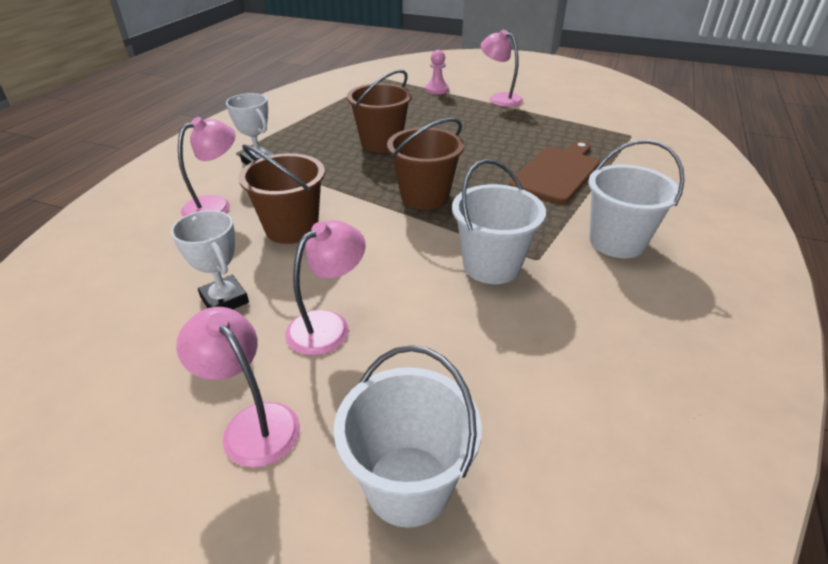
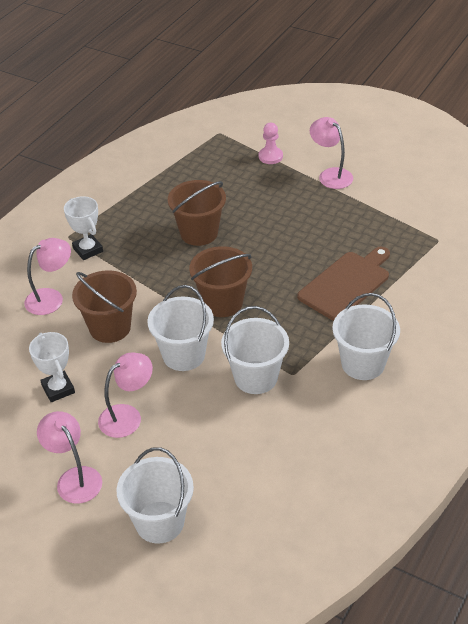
camera: 10 degrees right, 5 degrees up
none -> white bucket [147,285,214,371]

